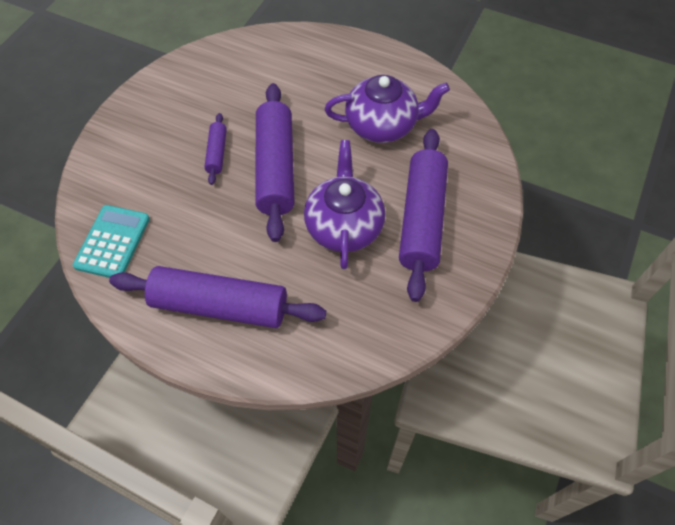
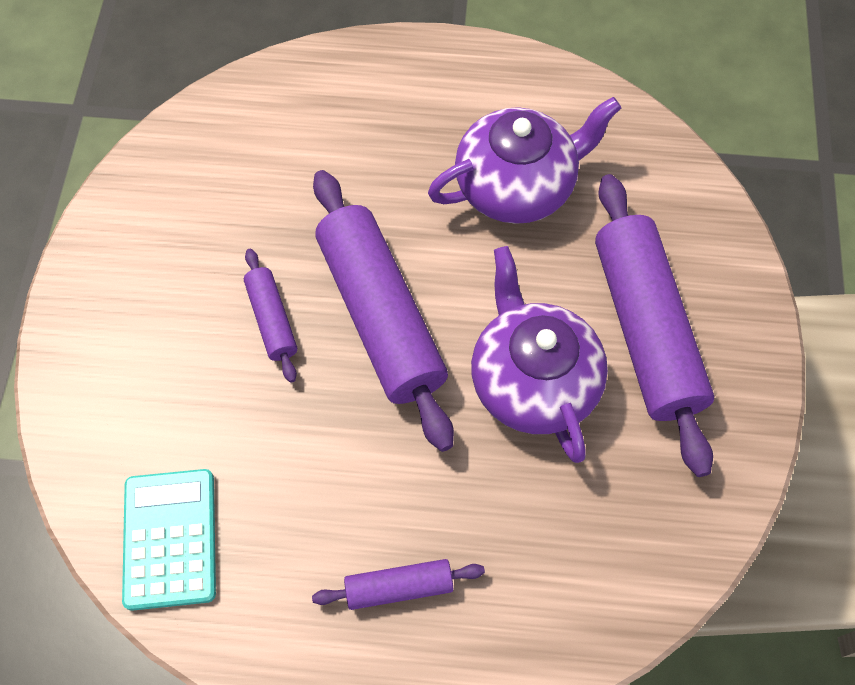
camera: 20 degrees left, 5 degrees up
purple rolling pin [109,266,326,328] -> purple rolling pin [312,559,485,610], size x0.47

